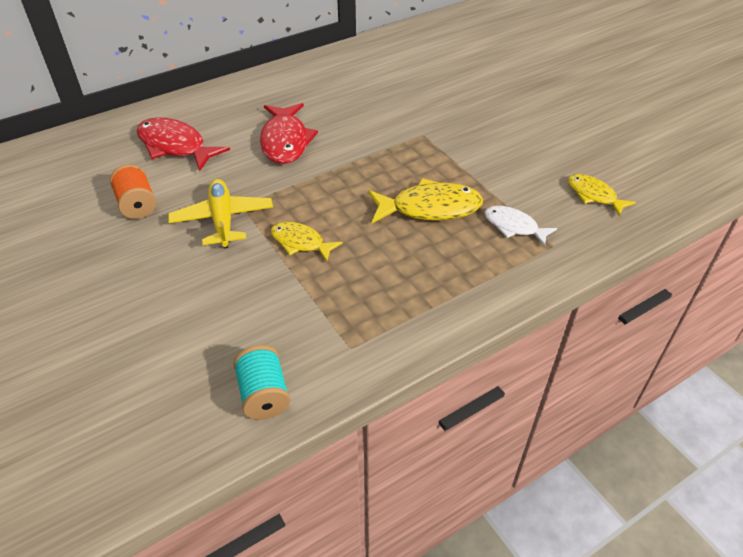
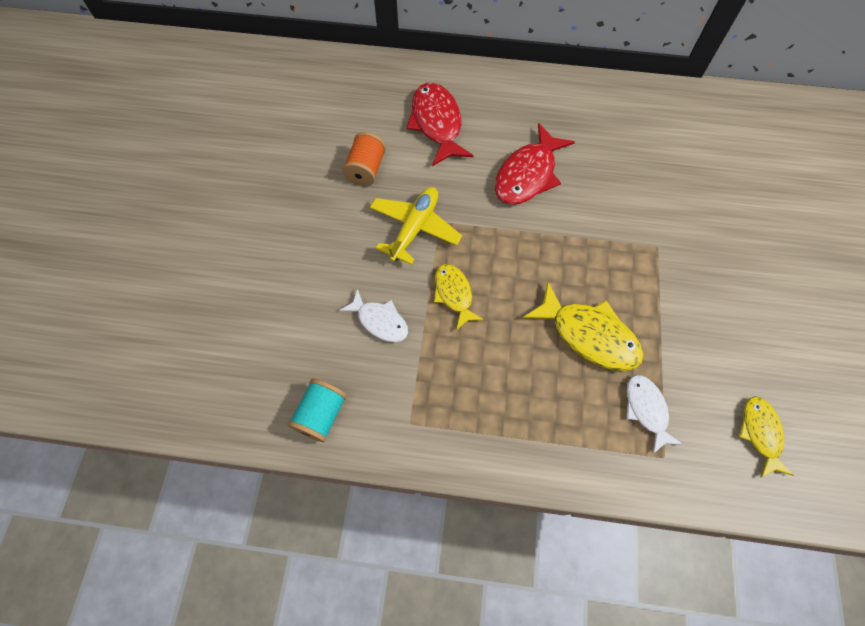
camera: 40 degrees right, 20 degrees up
none -> white fish [339,289,408,342]

